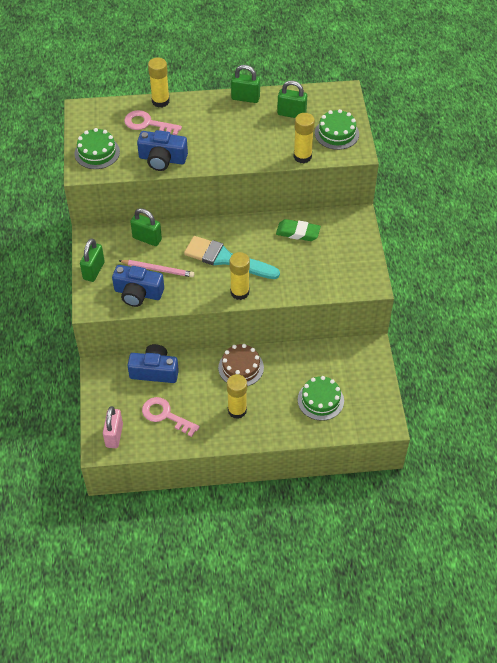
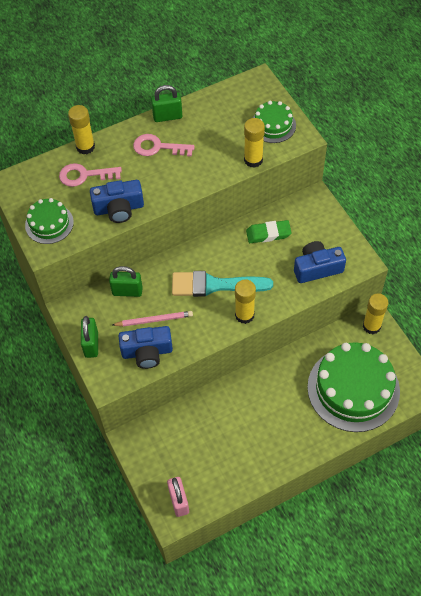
camera: 20 degrees left, 5 degrees up
blue camera [127,344,179,383] -> blue camera moved to [294,241,346,283]
pink key [142,397,200,437] -> pink key moved to [133,134,195,157]
brown cake [218,344,264,386] -> none
yellow glue stick [227,374,247,419] -> yellow glue stick moved to [363,293,388,334]
green padlock [277,81,307,118] -> none
green cake [298,376,344,421] -> green cake [307,342,400,432], size x1.98

